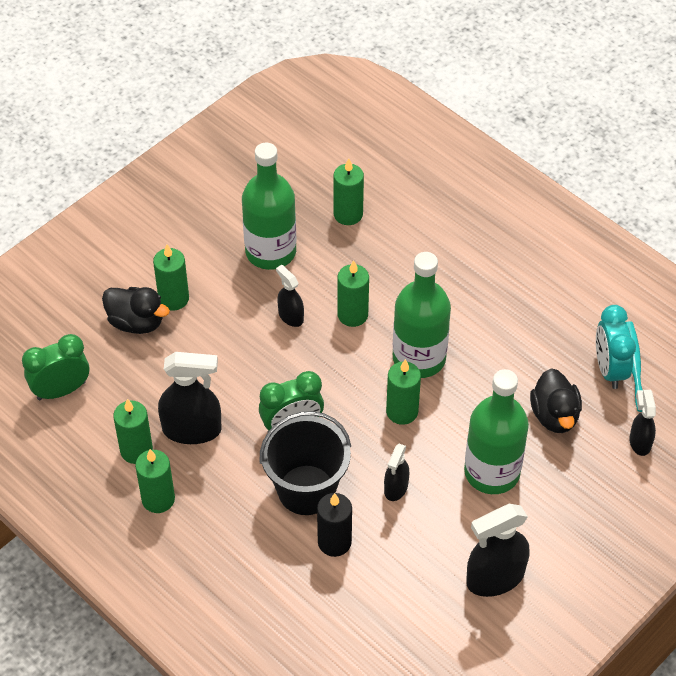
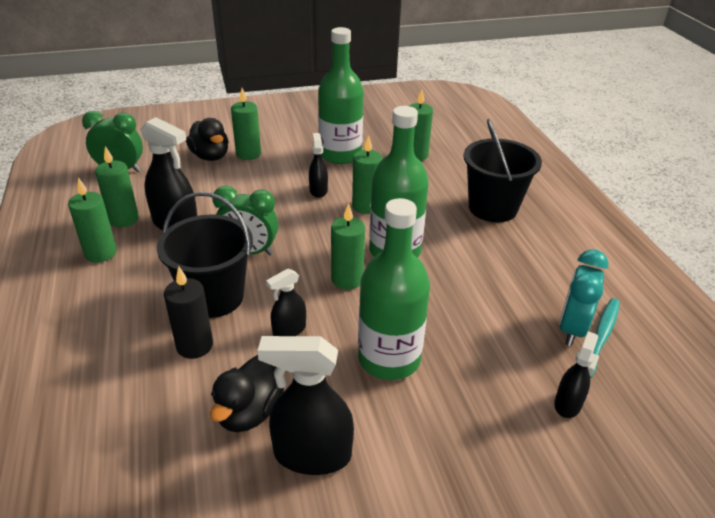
camera: 30 degrees right, 15 degrees down
black duck [530,368,582,433] -> black duck moved to [210,355,284,432]
none -> black bucket [463,119,542,222]

